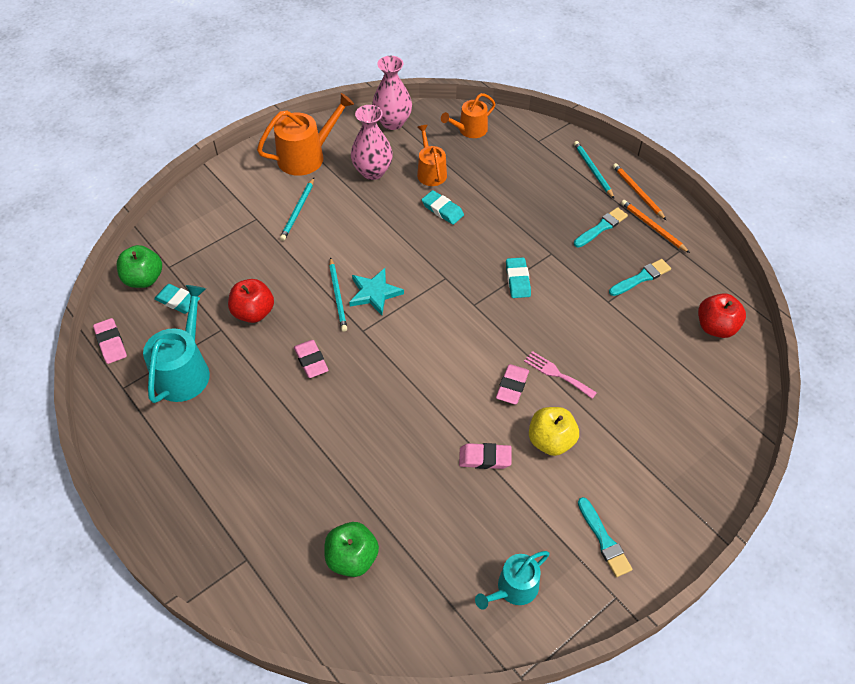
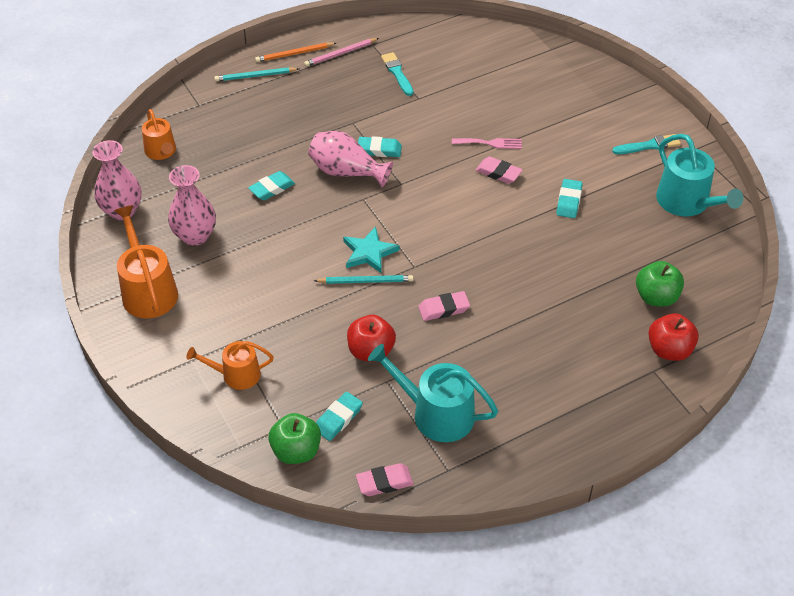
camera: 80 degrees left, 5 degrees down
turquoise pencil [280,178,314,241] -> none
orange watering can [417,125,447,186] -> orange watering can moved to [186,341,274,390]
pink eraser [459,443,512,469] -> turquoise eraser [556,179,583,218]
turquoise watering can [475,551,549,609] -> turquoise watering can [656,134,743,217], size x1.58
pink fork [524,351,597,399] -> pink fork turned 135 degrees counterclockwise [452,138,522,149]
yellow apple [529,407,579,456] -> none
turquoise brush [574,207,628,247] -> none
orange pencil [621,200,690,253] -> pink pencil [304,38,379,67]
red apple [698,293,746,338] -> red apple moved to [648,313,699,361]
none -> pink vase [308,131,393,188]

